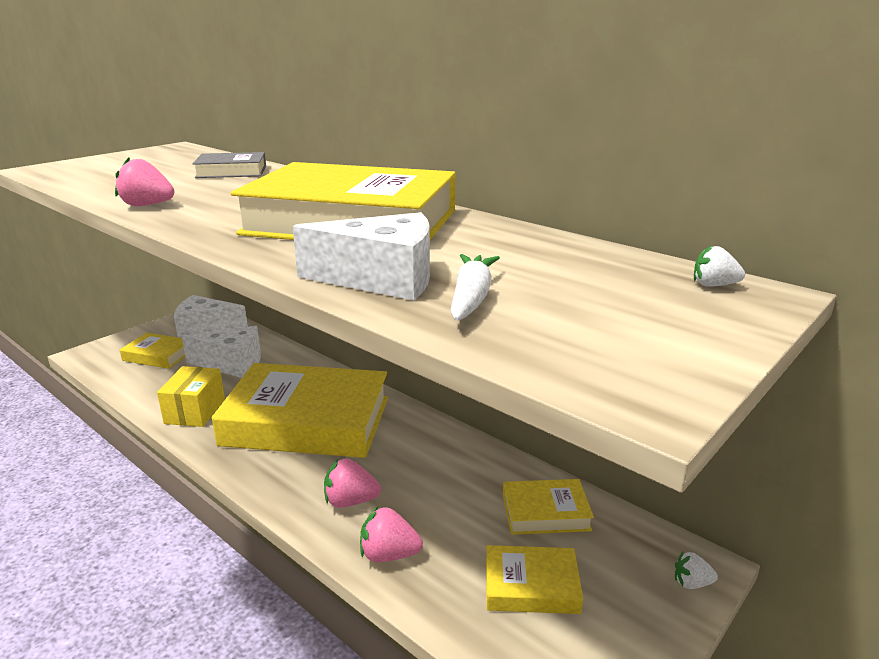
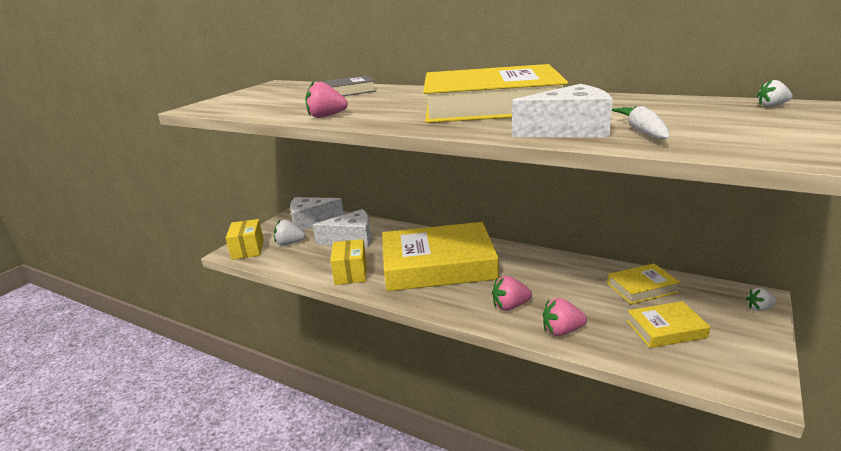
camera: 10 degrees left, 0 degrees up
yellow book [120,333,185,369] -> white strawberry [274,220,306,246]
none -> yellow box [226,219,264,260]

